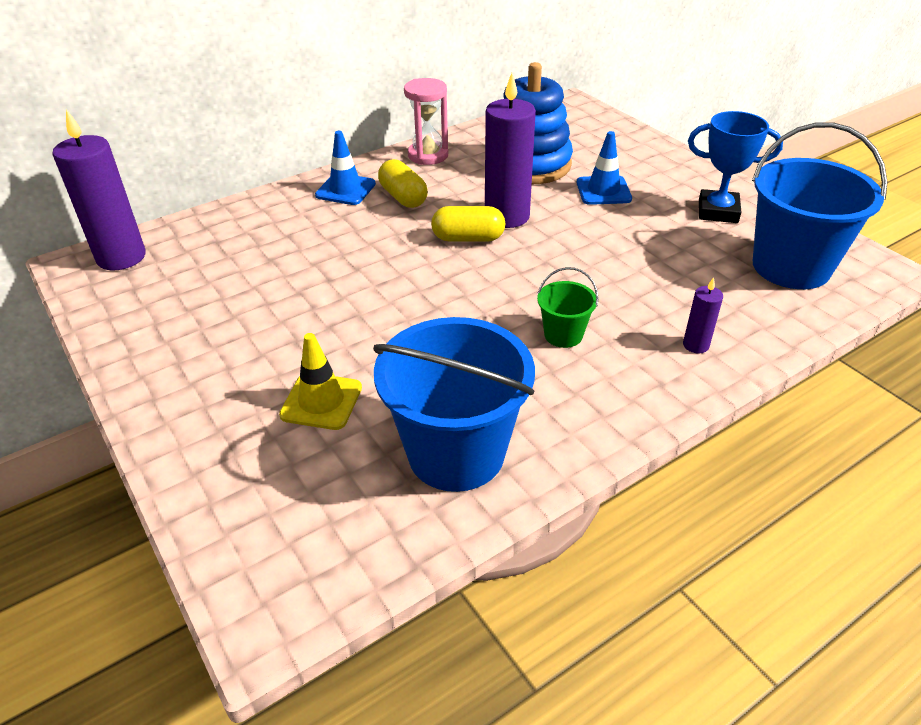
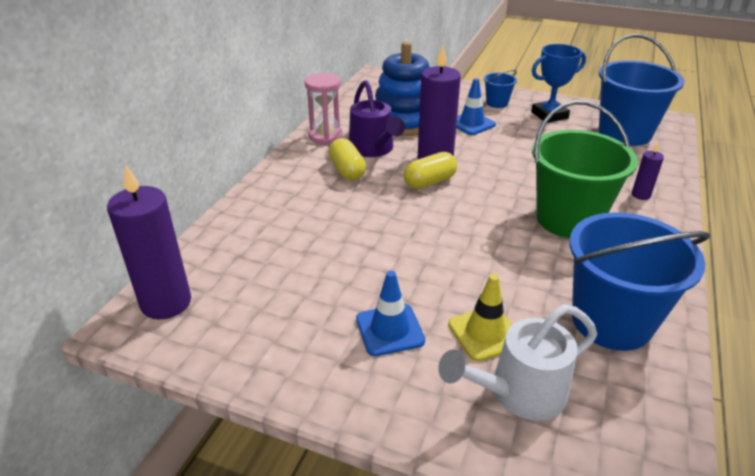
camera: 35 degrees left, 5 degrees down
blue traffic cone [315,131,376,205] -> blue traffic cone moved to [356,271,425,356]
yellow capsule [378,159,428,208] -> yellow capsule turned 45 degrees clockwise [329,138,366,180]
green bucket [537,267,598,348] -> green bucket [532,100,638,238], size x2.16
none -> purple watering can [349,80,405,157]
none -> white watering can [438,304,597,420]
none -> blue bucket [484,69,517,108]

